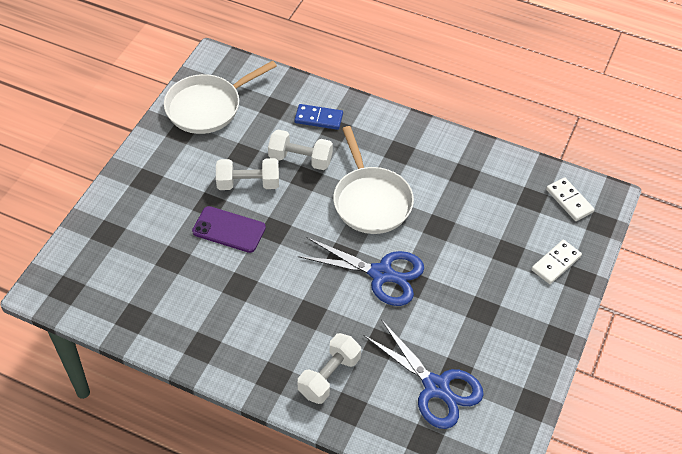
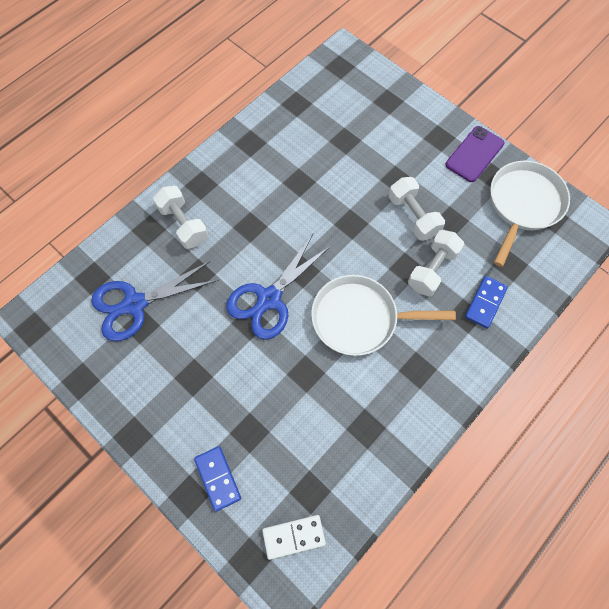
camera: 110 degrees right, 15 degrees up
white pan [164,60,277,134] -> white pan turned 45 degrees clockwise [490,161,570,267]
purple phone [192,206,266,253] -> purple phone moved to [446,126,504,182]
white dumbbell [216,158,279,190] -> white dumbbell turned 45 degrees counterclockwise [389,177,445,241]
white domino [531,240,582,284] -> blue domino [194,446,241,512]

